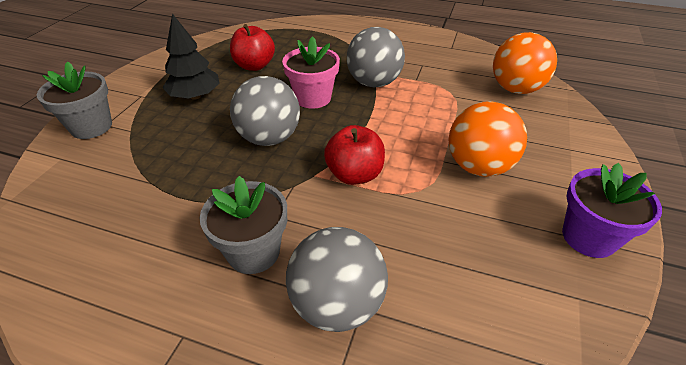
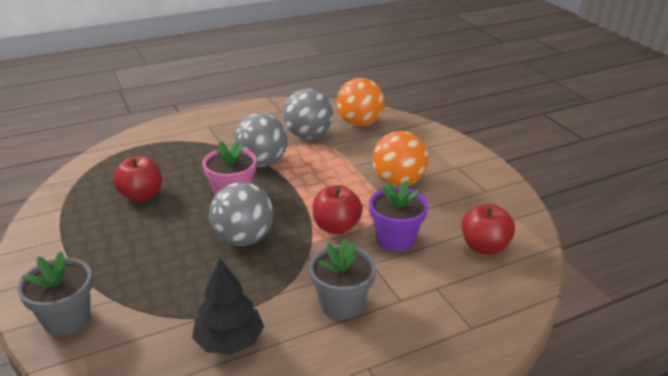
camera: 45 degrees left, 10 degrees down
black tree [162,13,220,100] -> black tree moved to [192,259,264,355]
grey ball [286,227,388,332] -> grey ball moved to [283,89,333,139]
purple flower pot [562,163,662,258] -> purple flower pot moved to [369,181,428,252]
none -> red apple [462,204,515,255]

